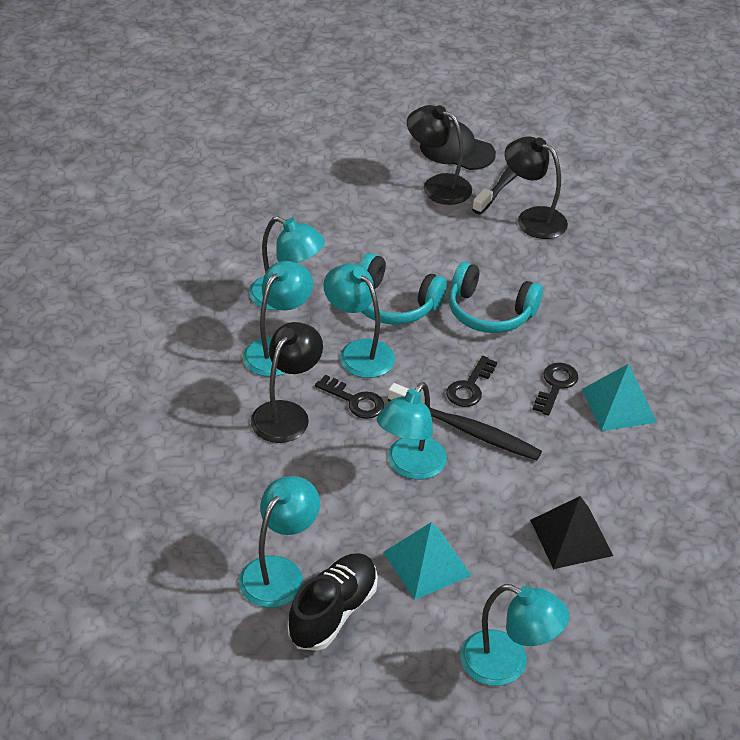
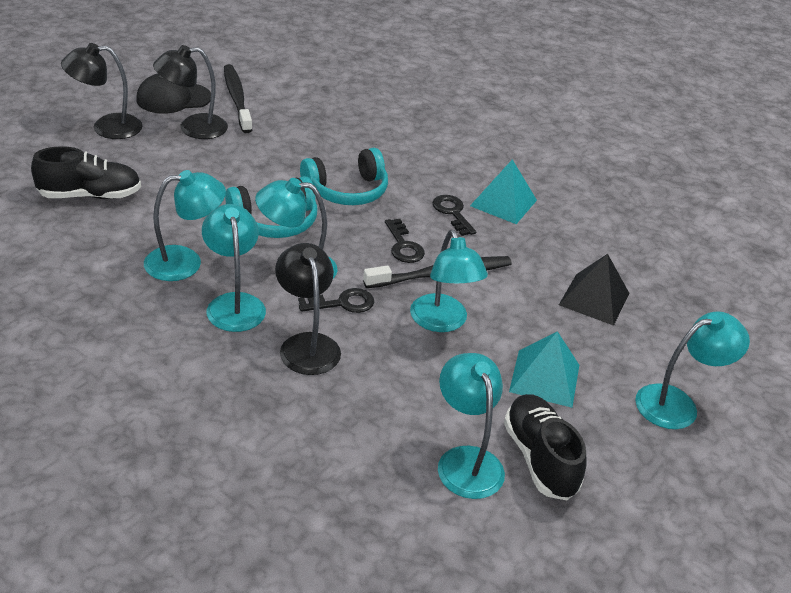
camera: 50 degrees left, 5 degrees down
black lamp [505,136,568,239] -> black lamp moved to [61,43,143,139]
none -> black shoe [31,146,141,199]

